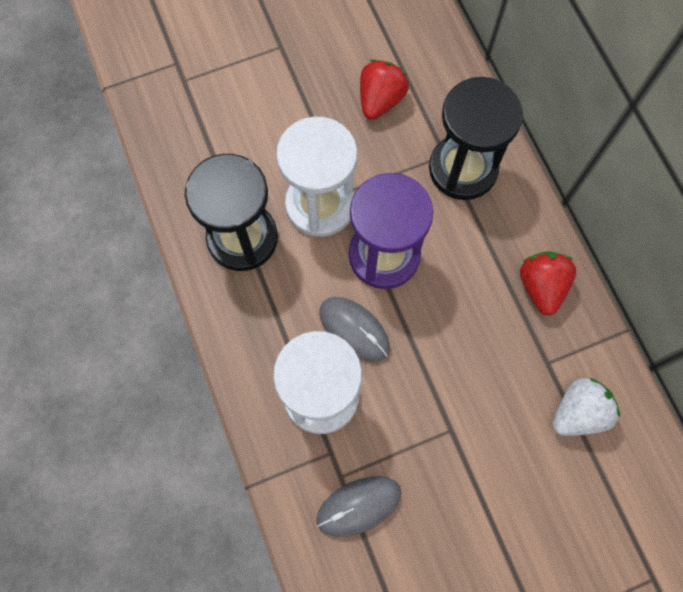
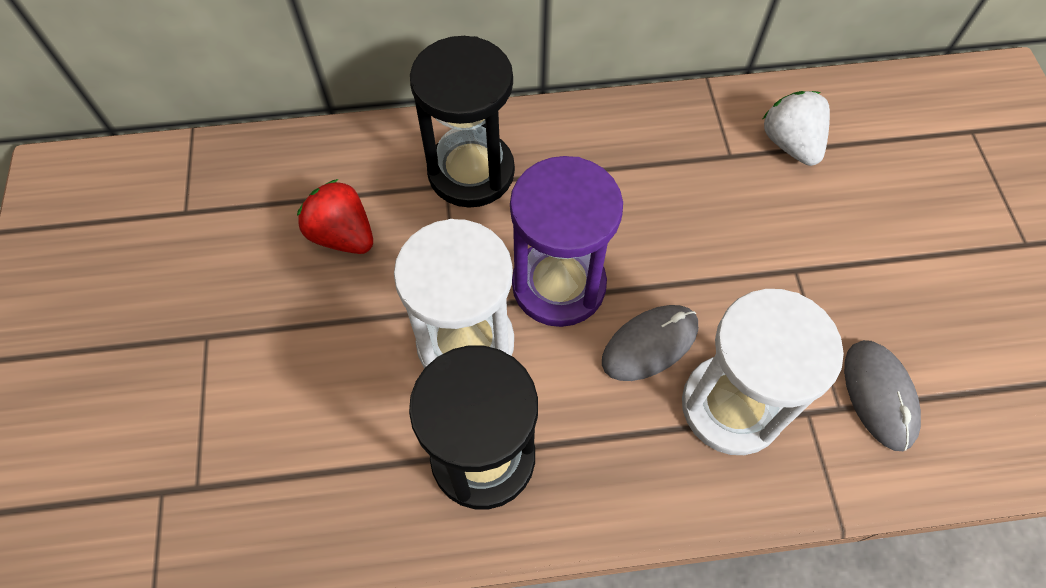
camera: 75 degrees left, 10 degrees down
red strawberry [520,251,576,316] -> none

